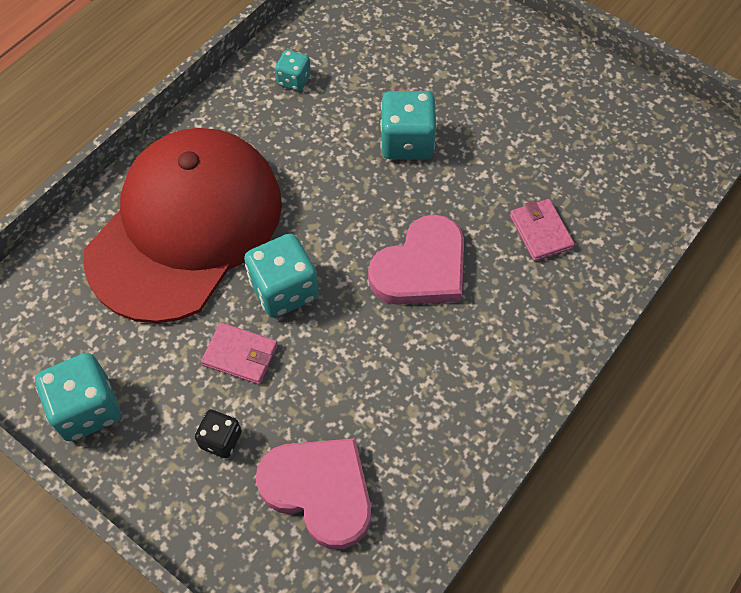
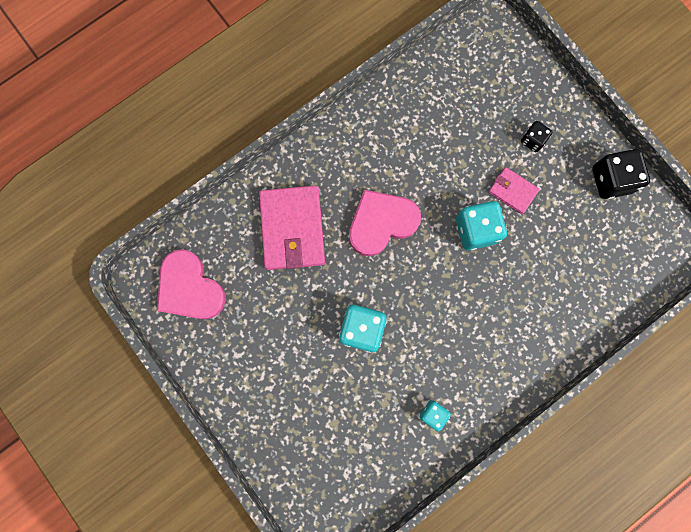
camera: 165 degrees left, 20 degrees up
turquoise dice [35,353,121,442] -> black dice [592,149,650,199]
red cap [83,128,282,323] -> none
pink heart [256,438,371,549] -> pink heart moved to [157,249,226,319]
pink wallet [510,199,575,261] -> pink wallet [259,186,325,270], size x1.92

